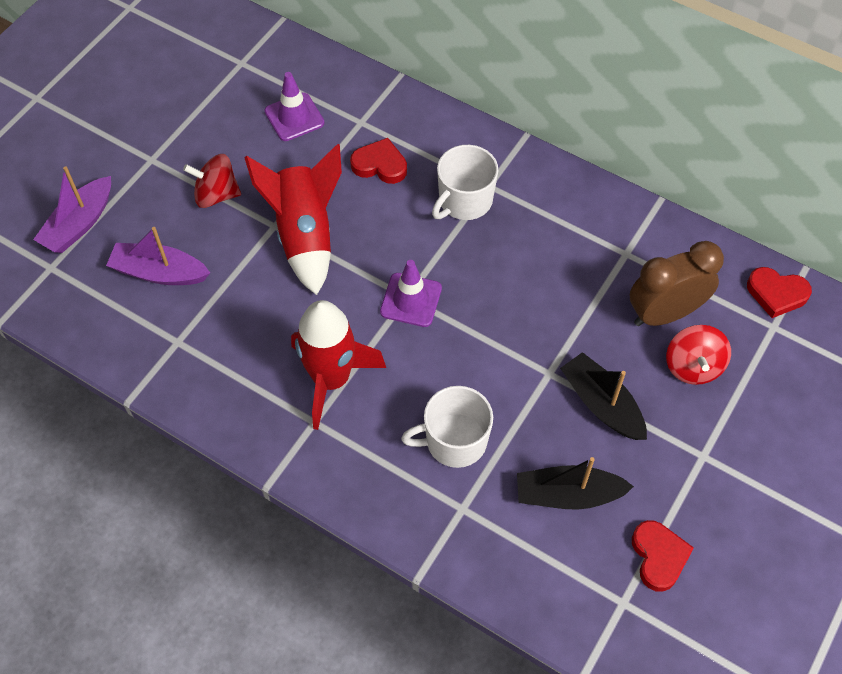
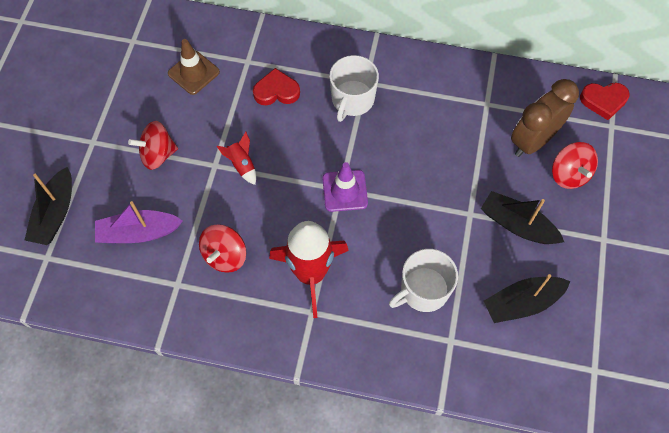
camera: 20 degrees left, 5 degrees up
purple boat [33,166,111,253] -> black boat [25,167,72,245]
red rocket [244,144,342,295] -> red rocket [217,132,256,185], size x0.44
purple traffic cone [264,72,324,141] -> brown traffic cone [168,39,220,95]
red heart [632,520,694,592] -> none
none -> red spinning top [199,224,246,273]

